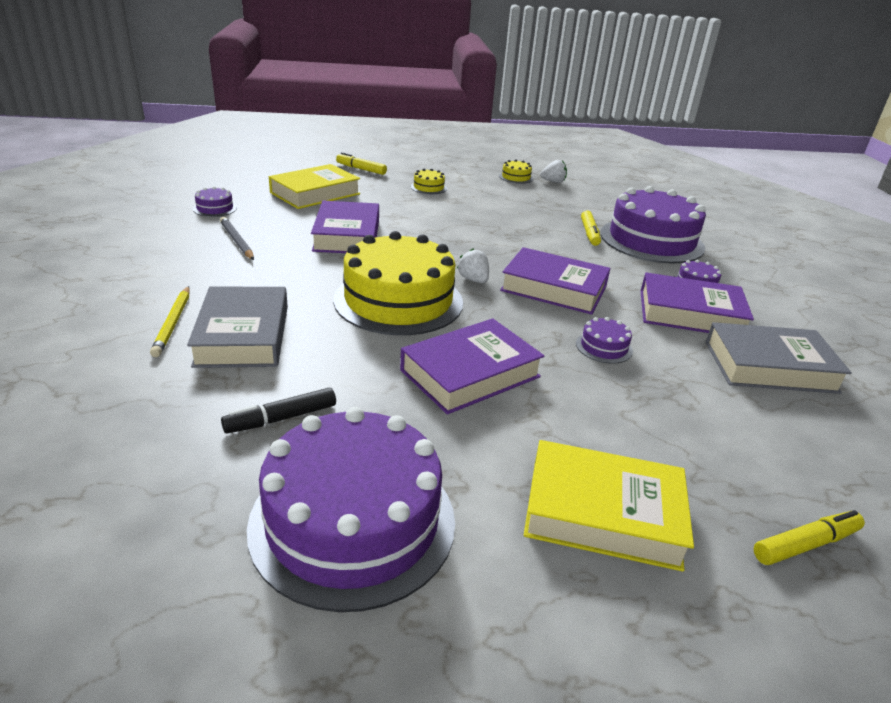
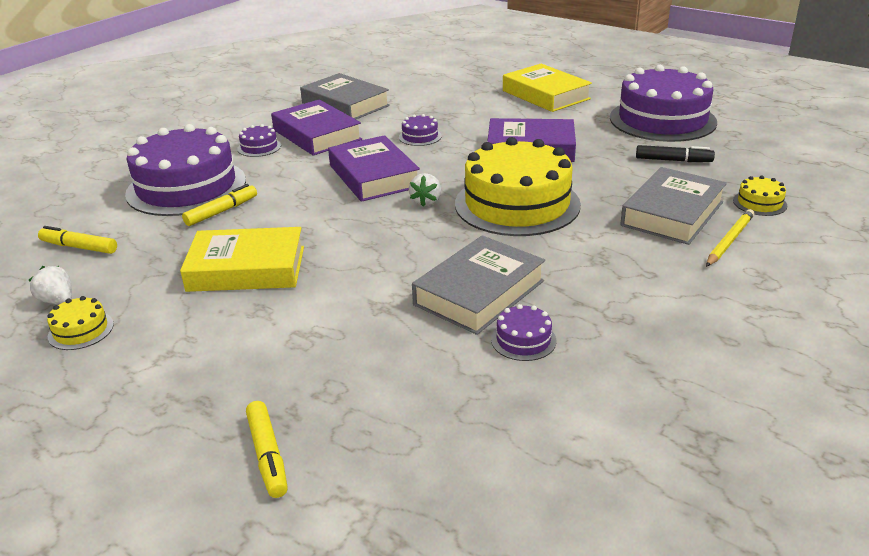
camera: 135 degrees left, 0 degrees up
purple cake [193,187,237,217] -> purple cake moved to [491,304,556,361]
grey pencil [220,217,254,260] -> none
yellow book [269,164,360,209] -> yellow book moved to [180,227,304,292]
purple book [311,201,379,253] -> grey book [412,235,545,335]
yellow cake [411,169,447,194] -> yellow cake moved to [733,176,787,216]
yellow marker [753,510,865,565] -> yellow marker moved to [38,226,117,254]

